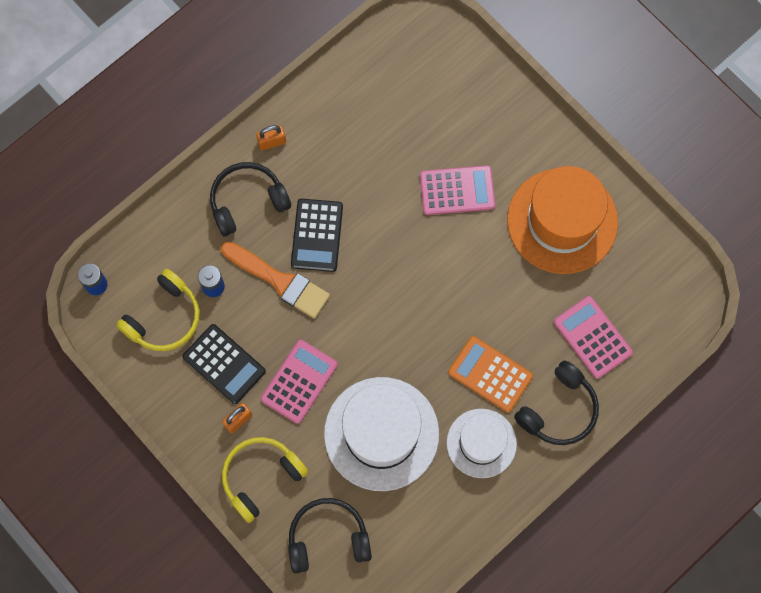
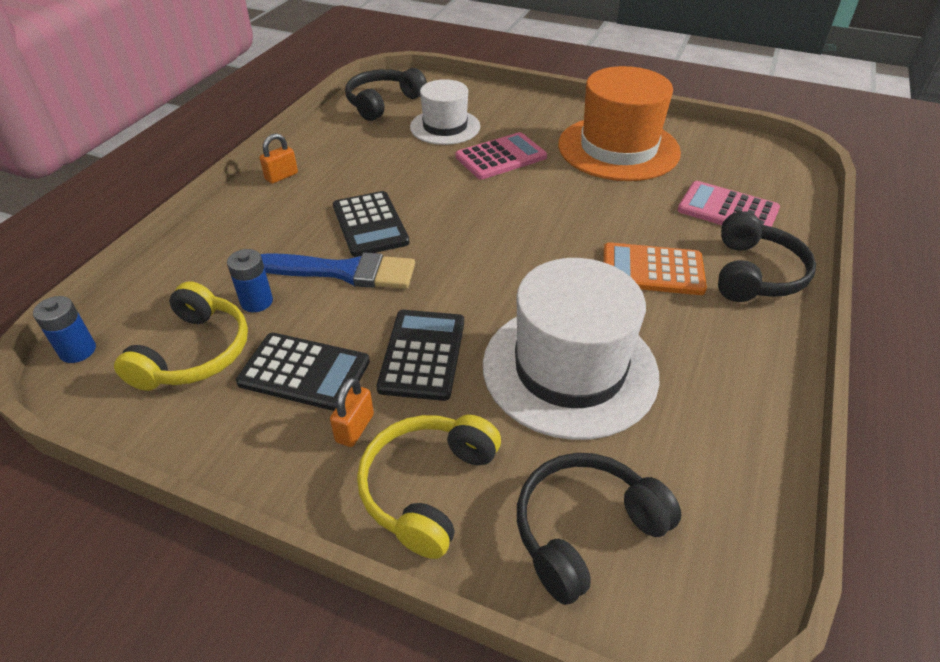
camera: 25 degrees left, 30 degrees down
black headphones [210,162,291,236] -> black headphones moved to [345,68,427,121]
orange brush [221,241,330,319] -> blue brush [260,252,415,289]
pink calculator [261,340,338,424] -> black calculator [376,310,464,401]
white hat [447,409,517,478] -> white hat moved to [410,79,480,145]

